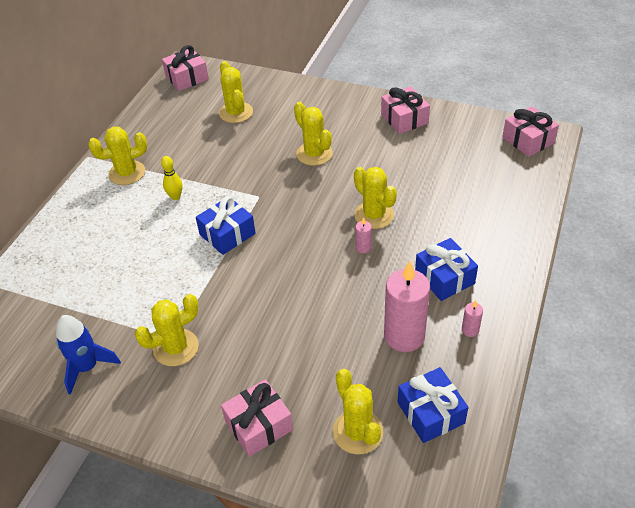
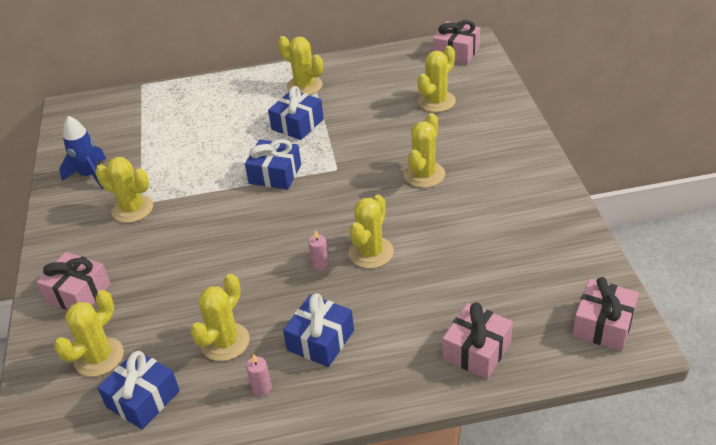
camera: 60 degrees right, 5 degrees down
yellow bowling pin [161,156,182,200] -> blue gift [268,86,324,140]
pink gift [381,86,430,134] -> pink gift moved to [442,302,513,379]
pink candle [384,261,430,352] -> yellow cactus [190,274,250,361]

